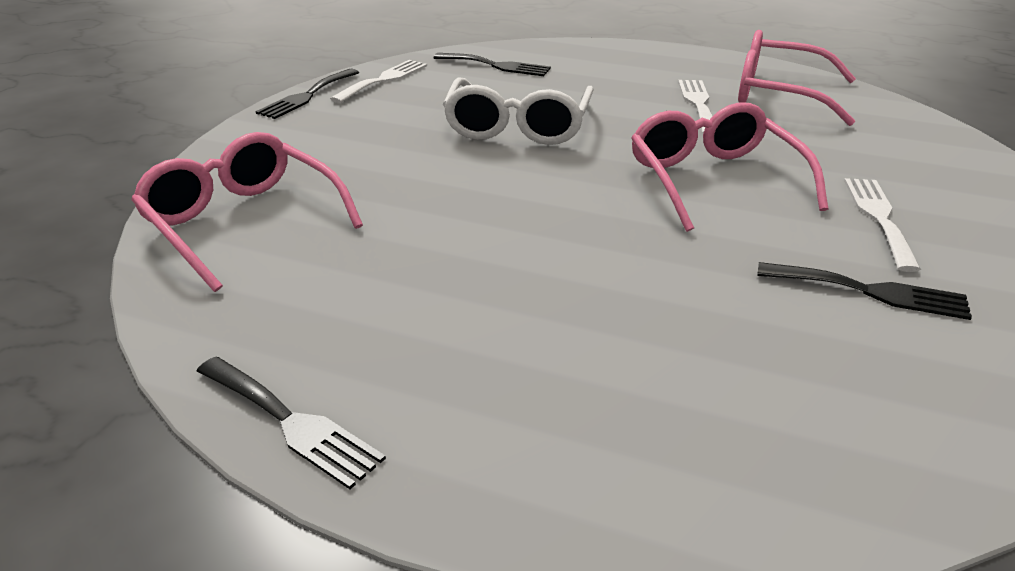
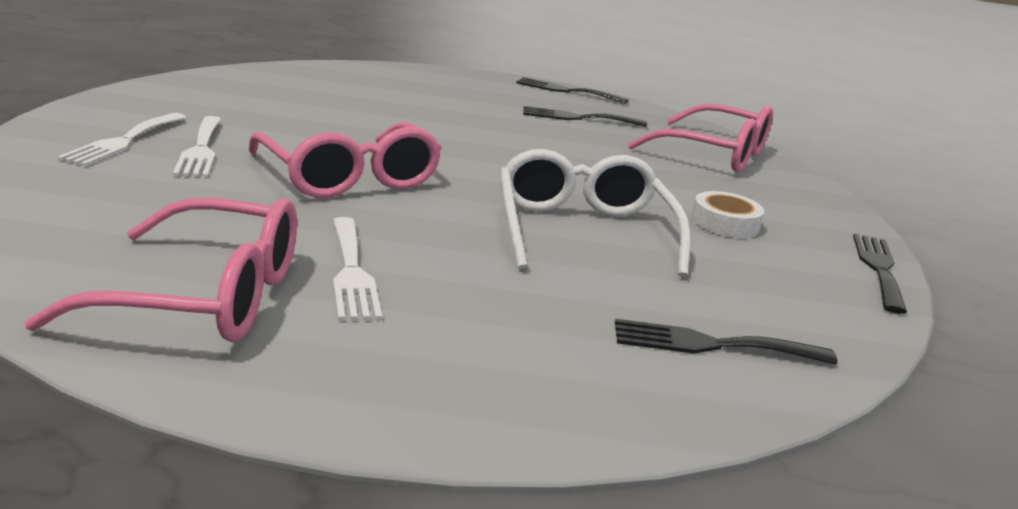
camera: 160 degrees right, 10 degrees down
white fork [330,60,427,103] -> white fork moved to [57,113,186,166]
black fork [757,262,972,320] -> black fork moved to [523,106,647,127]
none -> white tape [691,191,765,238]

